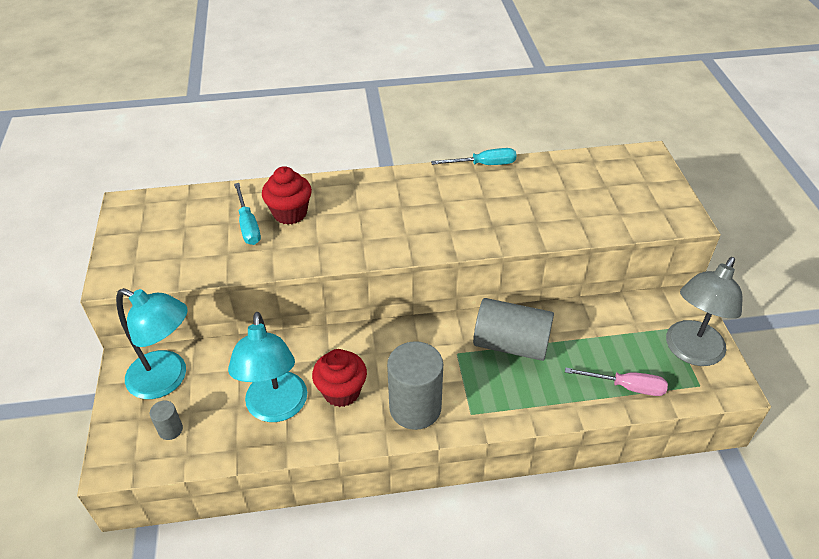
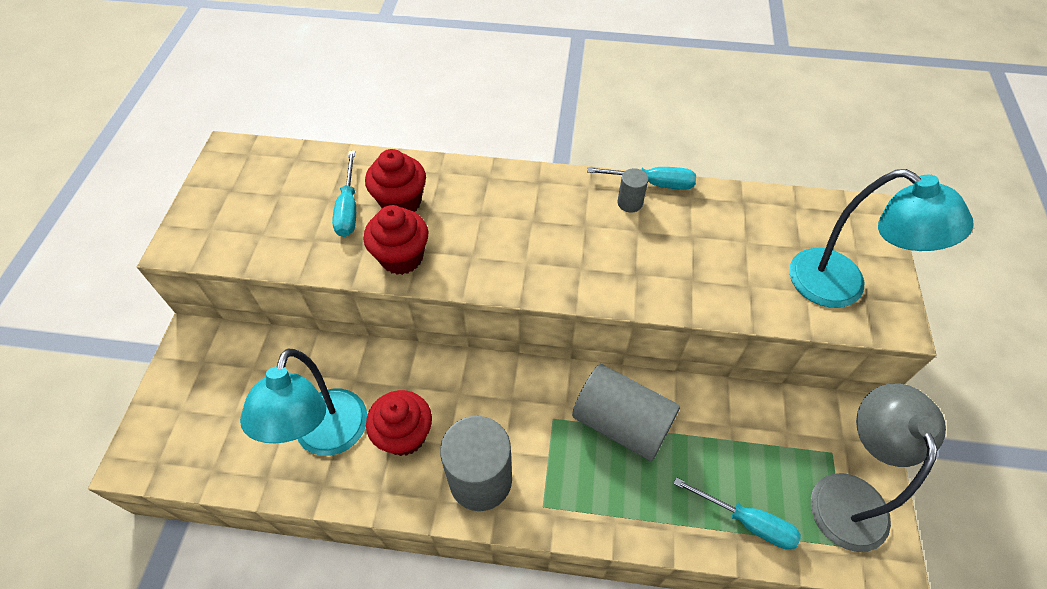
camera: 15 degrees right, 10 degrees up
turquoise lamp [116,288,188,399] -> turquoise lamp moved to [789,169,974,308]
grey cylinder [150,401,183,440] -> grey cylinder moved to [617,168,648,212]
pink screwdriver [565,367,668,396] -> turquoise screwdriver [673,477,801,550]
grey lamp [666,257,742,366] -> grey lamp turned 135 degrees clockwise [811,384,946,552]
none -> red cupcake [364,205,428,275]

